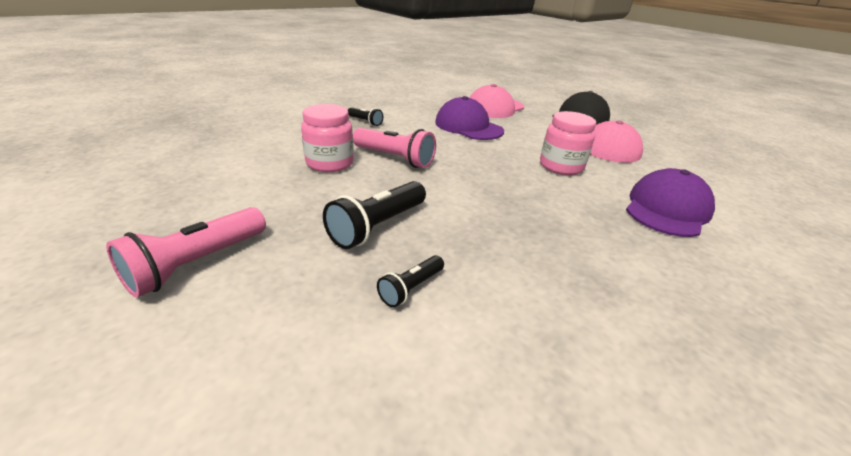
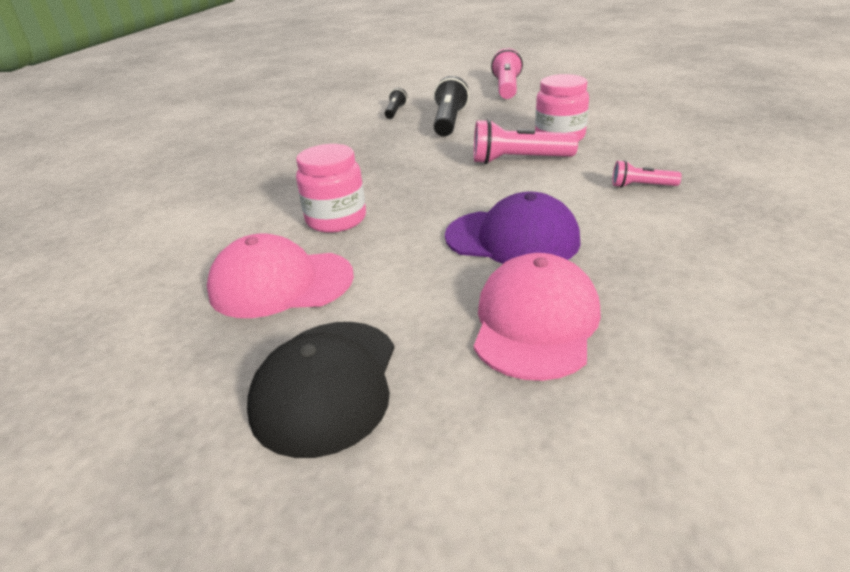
camera: 155 degrees right, 0 degrees up
black flashlight [348,107,383,126] -> pink flashlight [612,160,682,188]
purple cap [626,168,715,237] -> none

